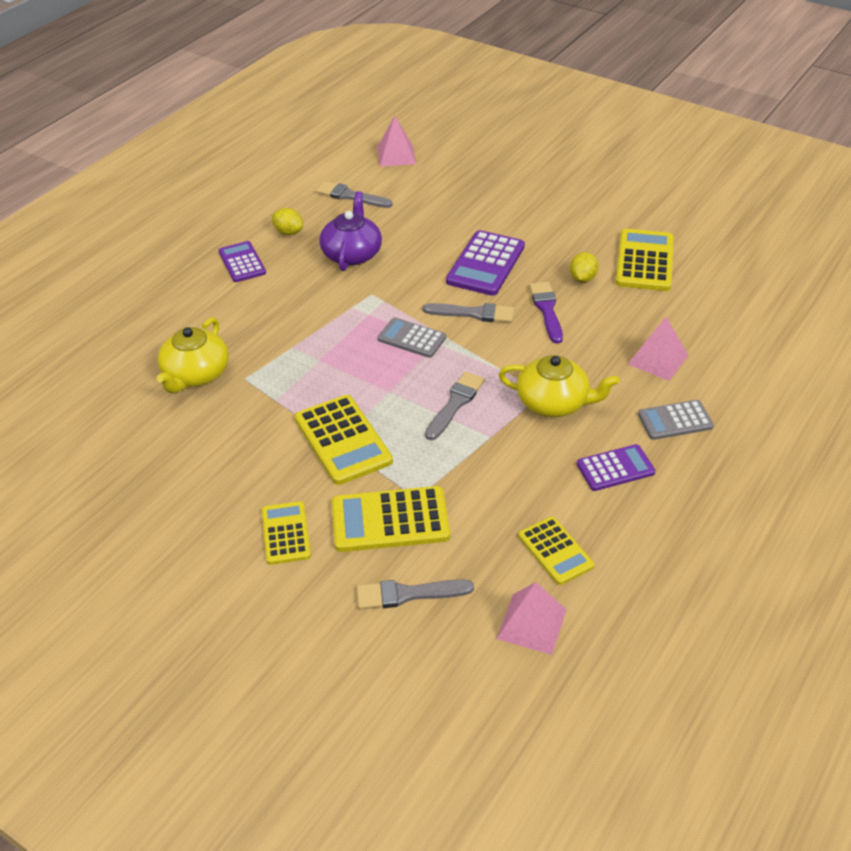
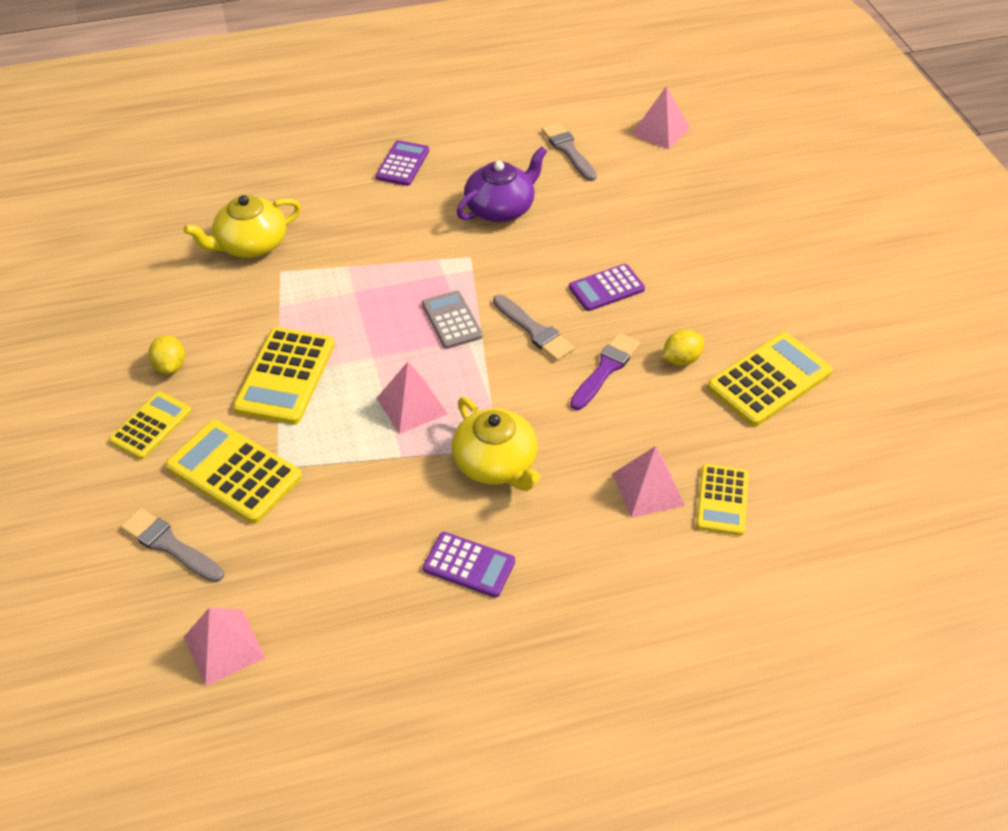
camera: 40 degrees right, 5 degrees up
yellow lemon [272,208,303,235] -> yellow lemon moved to [148,335,185,374]
grey brush [425,372,485,440] -> pink pyramid [377,362,448,434]
purple calculator [446,230,525,296] -> purple calculator [569,264,645,311], size x0.63
yellow calculator [518,517,594,585] -> yellow calculator moved to [696,464,749,536]
grey calculator [638,400,714,440] -> none

